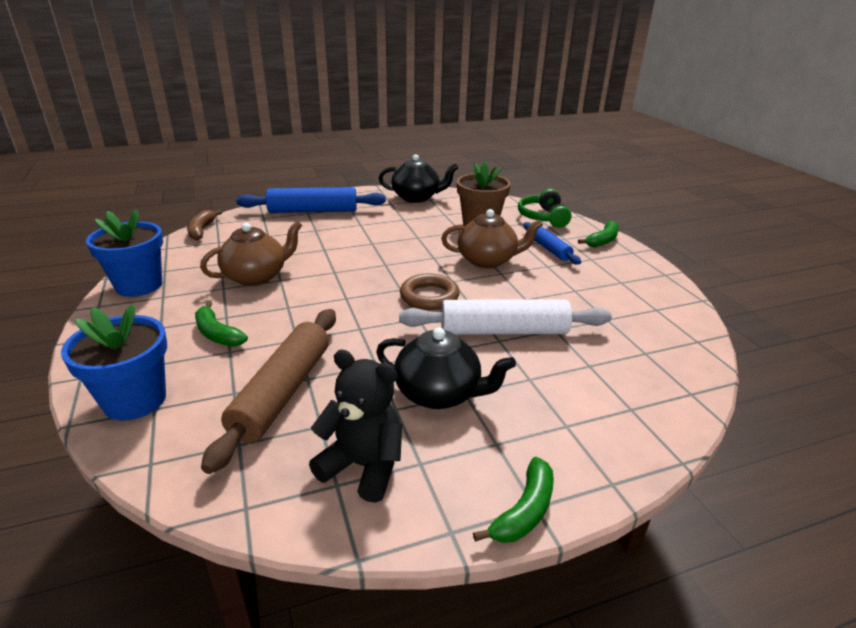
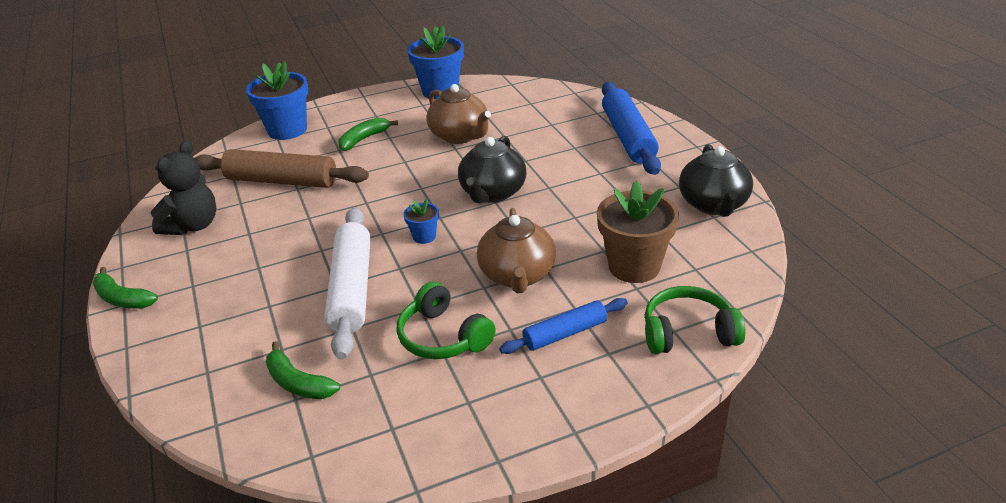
camera: 90 degrees right, 5 degrees up
brown banana [187,210,222,240] -> none
black teapot [376,327,516,409] -> black teapot moved to [458,136,526,203]
brown ring [400,273,460,310] -> blue flower pot [404,199,439,244]
green banana [578,221,619,247] -> green banana moved to [266,341,340,399]
none -> green headphones [397,281,496,359]

